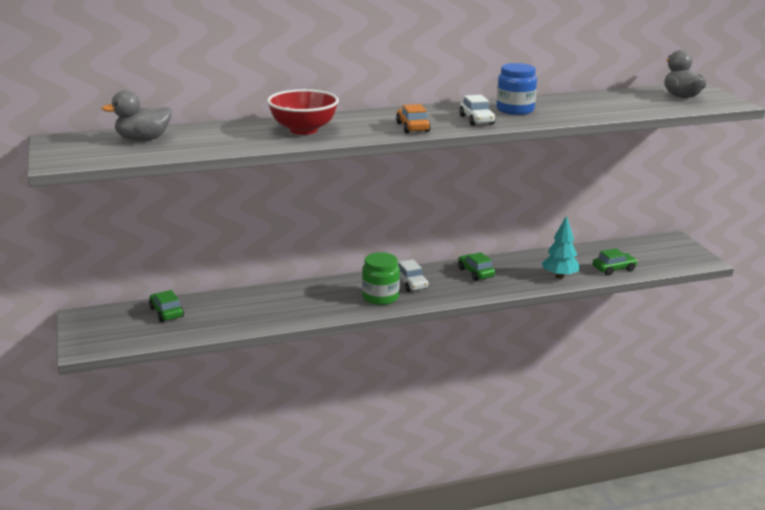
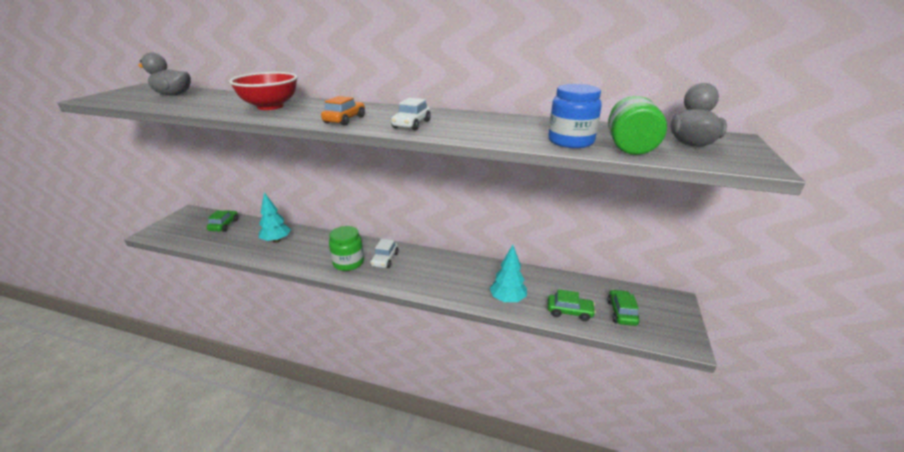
camera: 35 degrees right, 5 degrees up
green car [458,252,495,281] -> green car moved to [607,290,640,326]
blue jar [497,63,537,115] -> blue jar moved to [548,84,602,148]
none -> turquoise tree [259,193,291,243]
none -> green jar [608,96,667,155]

